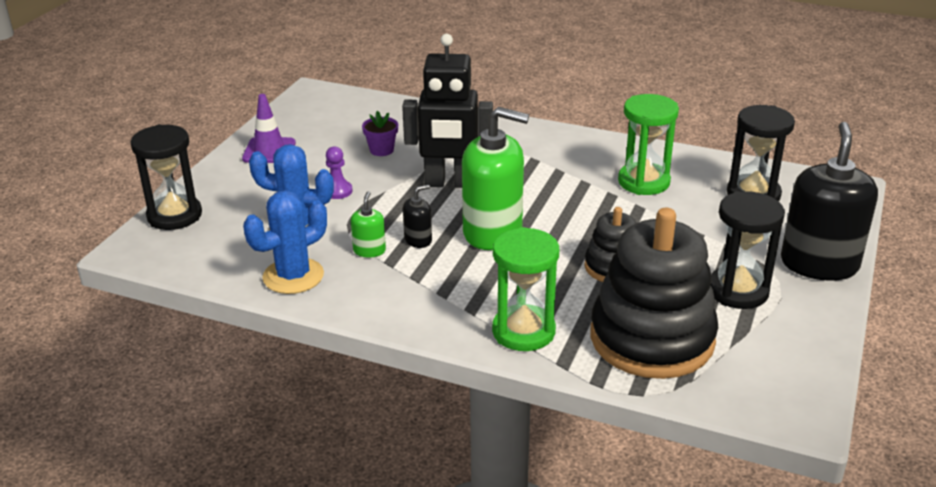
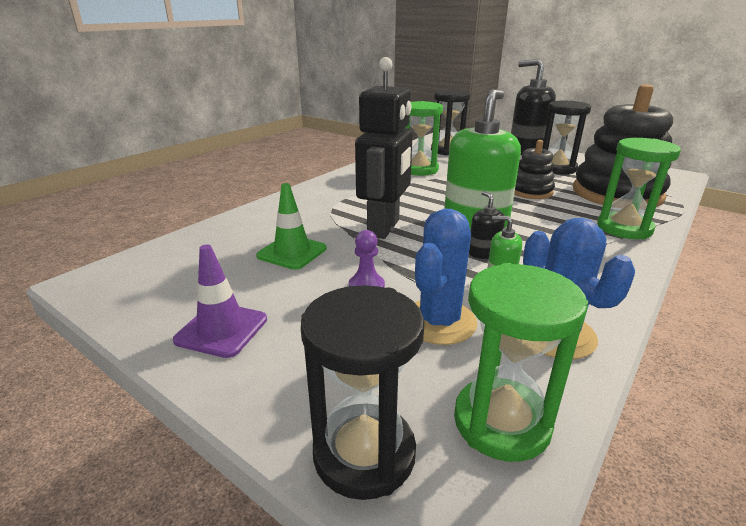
camera: 75 degrees left, 5 degrees down
purple flower pot [362,111,398,156] -> green traffic cone [256,183,327,270]
none -> green hourglass [454,263,588,462]

